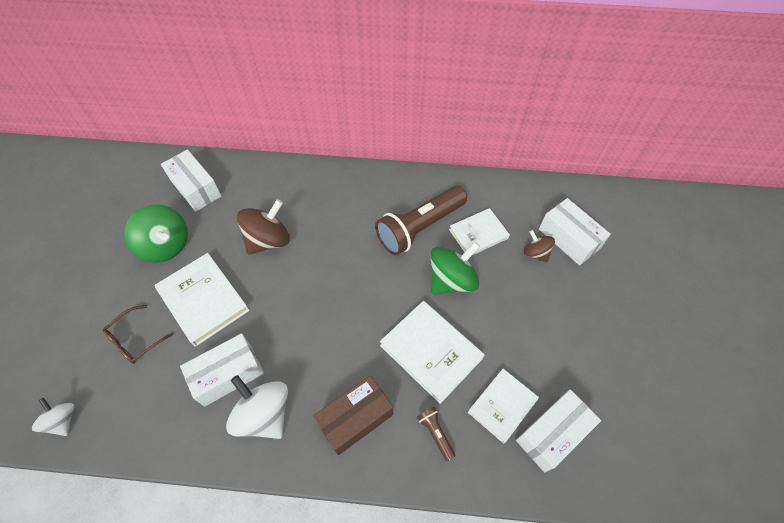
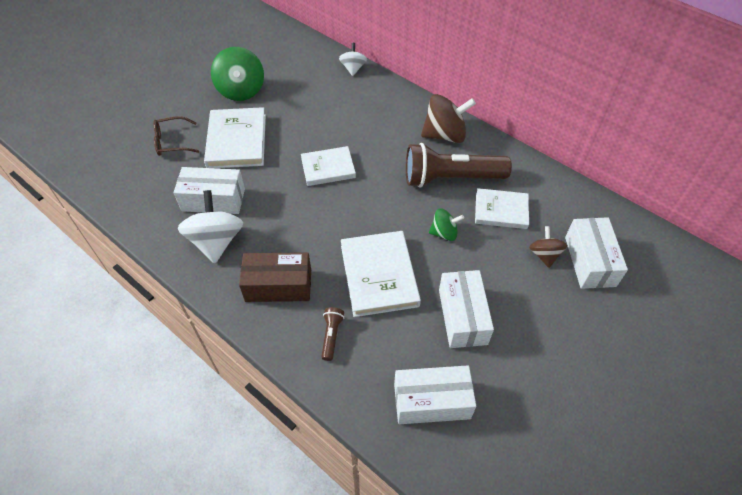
camera: 35 degrees right, 5 degrees down
white spinning top [32,398,75,436] -> white spinning top moved to [339,43,367,76]
white box [161,150,221,212] -> white box moved to [439,270,494,348]
brown spinning top [237,199,290,255] -> brown spinning top moved to [421,94,476,143]
green spinning top [431,242,480,295] -> green spinning top [429,209,464,241], size x0.57
white book [468,369,539,443] -> white book moved to [301,146,356,186]

